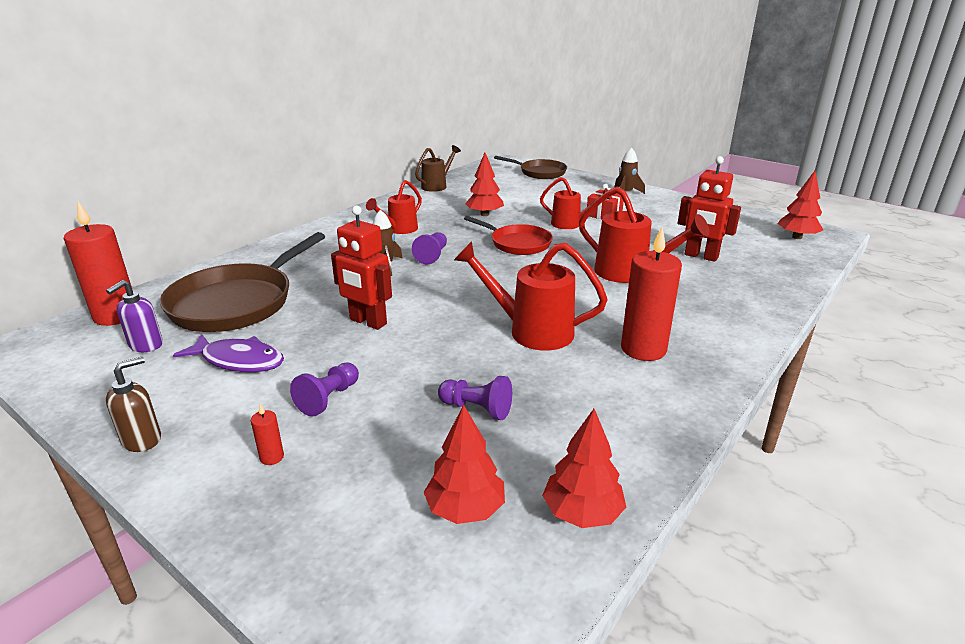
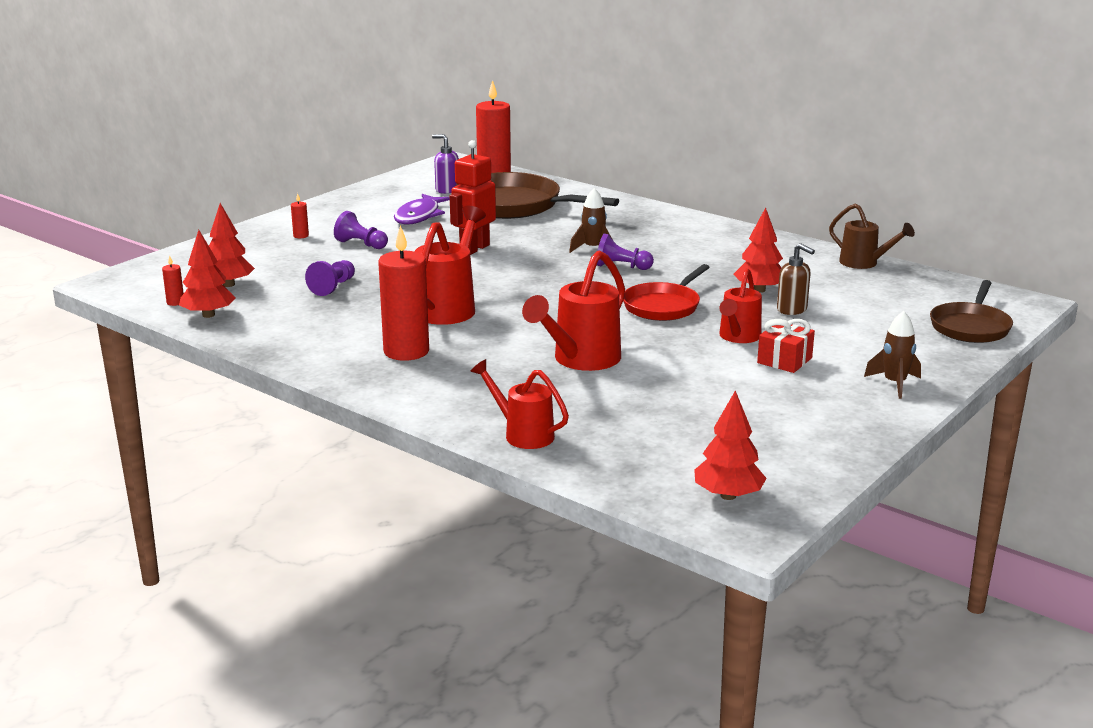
camera: 90 degrees right, 5 degrees down
brown soap dispenser [106,356,161,452] -> brown soap dispenser moved to [777,243,815,315]
red watering can [366,180,422,234] -> red watering can moved to [470,359,569,449]
red robot [678,156,741,262] -> none
none -> red candle [162,255,184,306]

